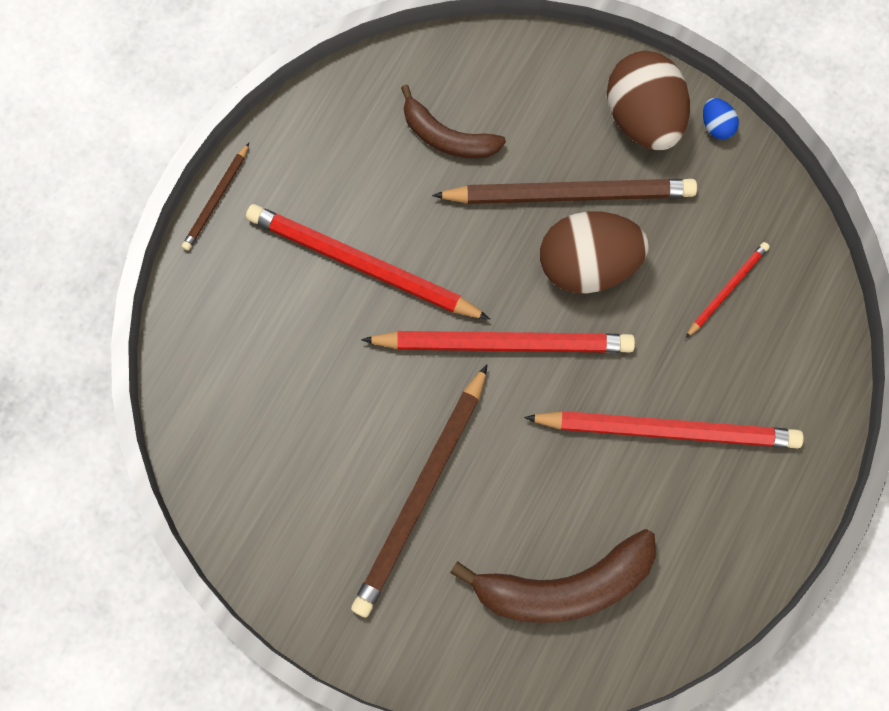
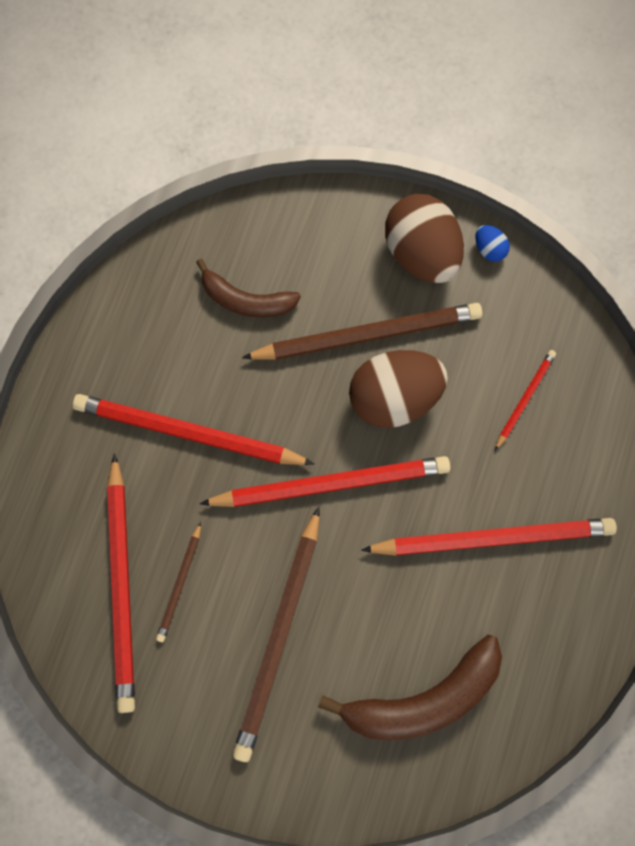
camera: 10 degrees left, 0 degrees up
brown pencil [182,143,249,251] -> brown pencil moved to [156,522,201,642]
none -> red pencil [107,453,135,713]

